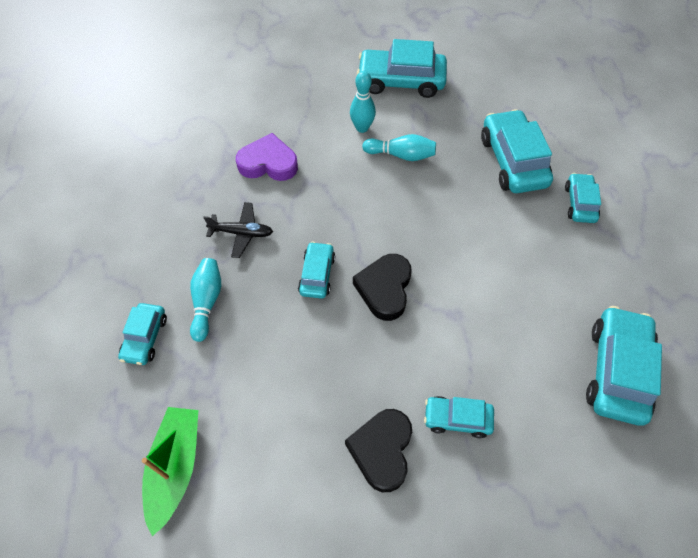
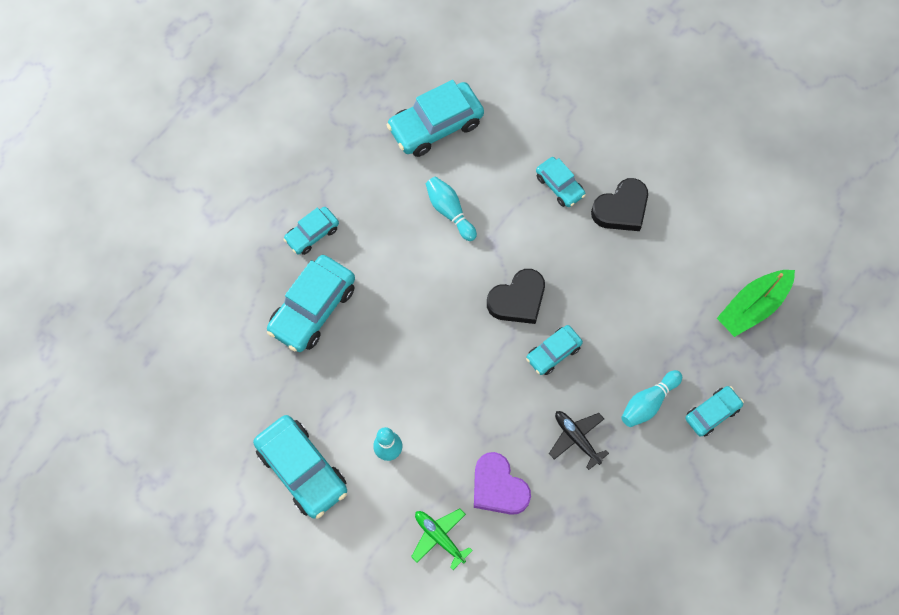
camera: 135 degrees left, 10 degrees up
turquoise bowling pin [362,134,436,161] -> turquoise bowling pin moved to [426,176,477,241]
none -> green plane [411,508,473,570]

